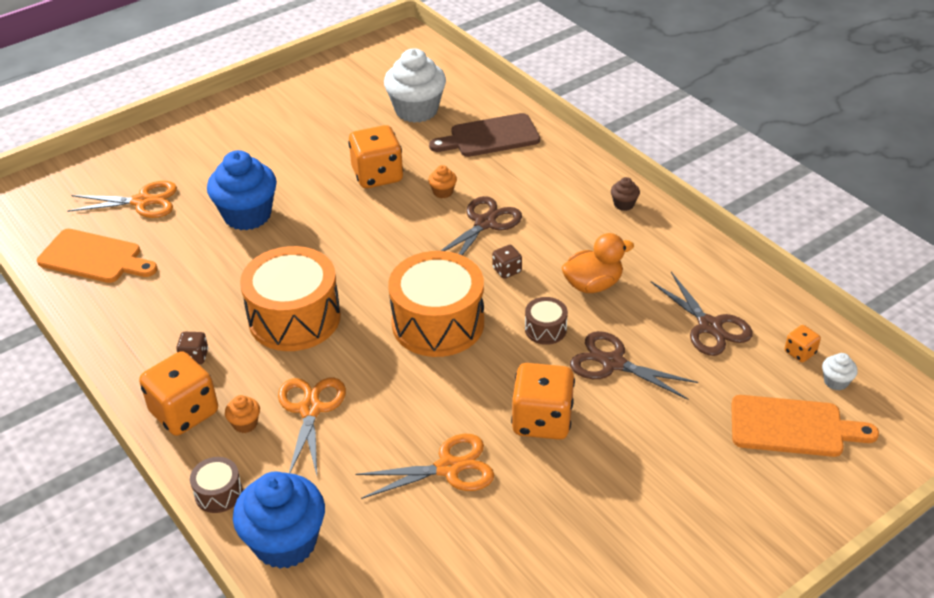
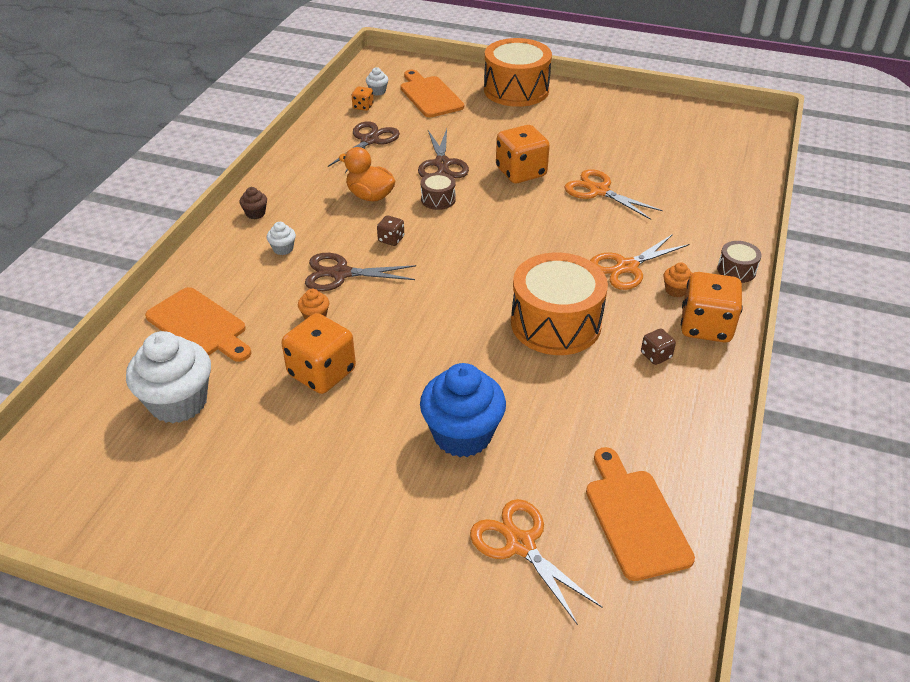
camera: 125 degrees left, 0 degrees up
blue cupcake [233,471,325,569] -> none
orange drum [388,251,484,357] -> orange drum moved to [484,38,552,107]
brown cutting board [429,113,540,157] -> orange cutting board [145,287,251,362]
none -> white cupcake [267,222,296,255]

